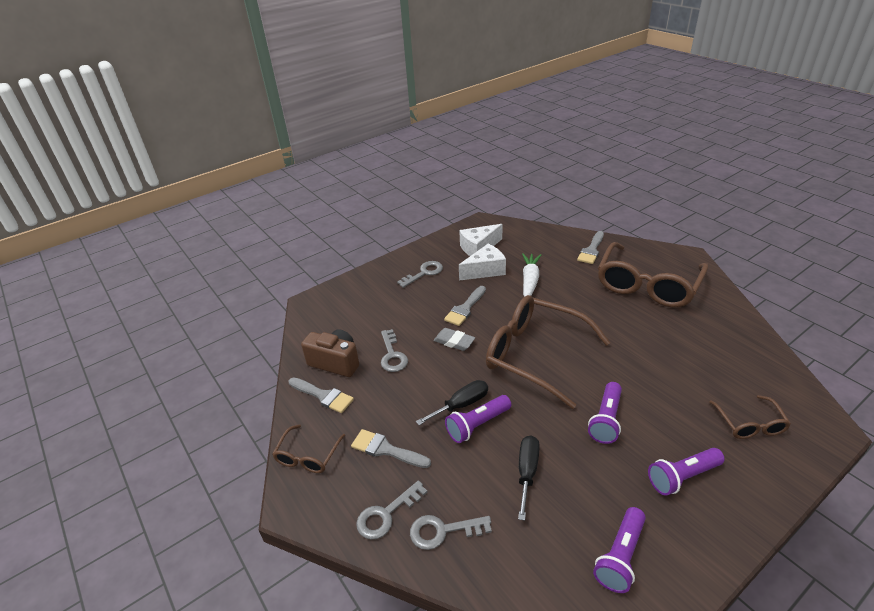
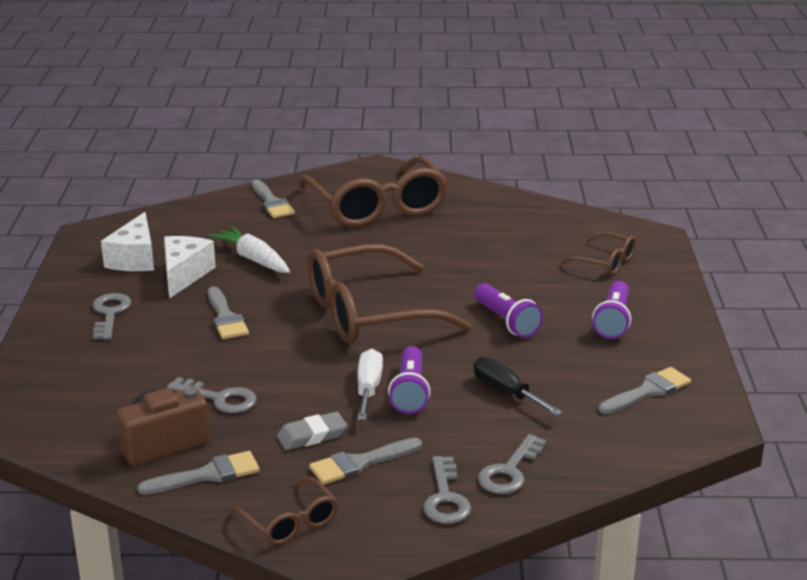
camera: 55 degrees left, 10 degrees down
black screwdriver [416,380,488,425] -> white screwdriver [357,349,383,420]
grey eraser [433,328,475,351] -> grey eraser moved to [277,412,347,450]
purple flashlight [593,507,646,593] -> grey brush [598,367,691,414]

